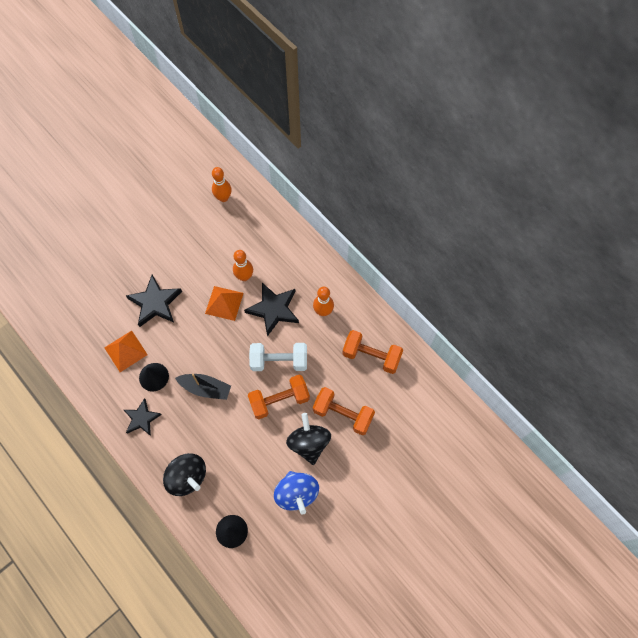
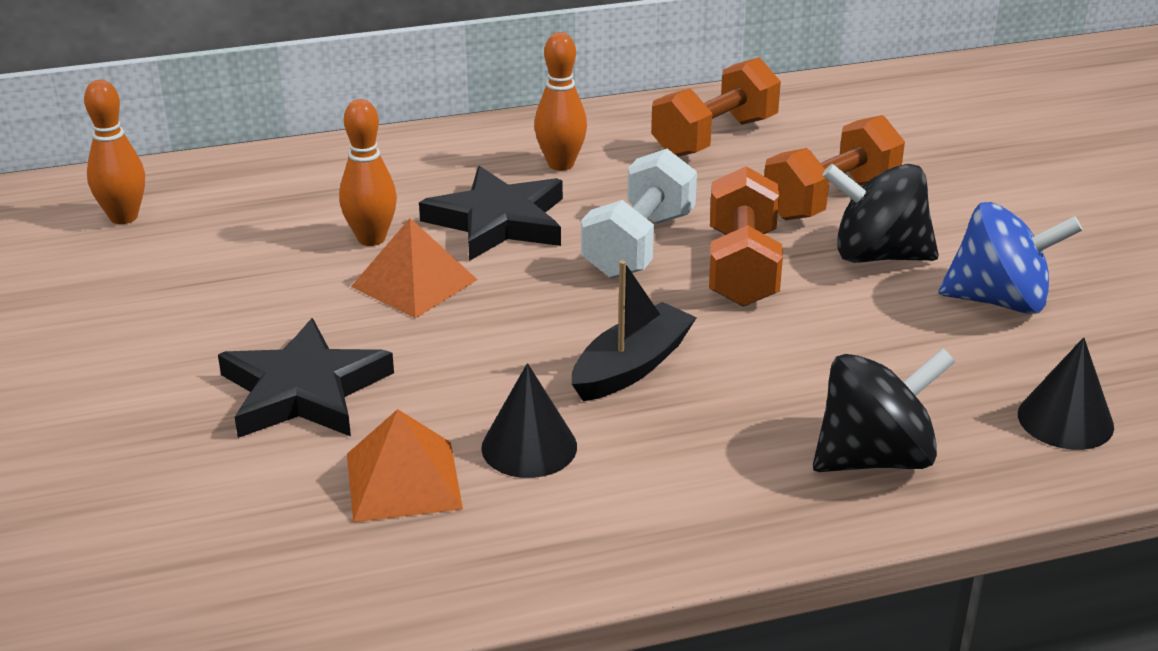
camera: 65 degrees left, 35 degrees down
black star [124,398,162,436] -> none

